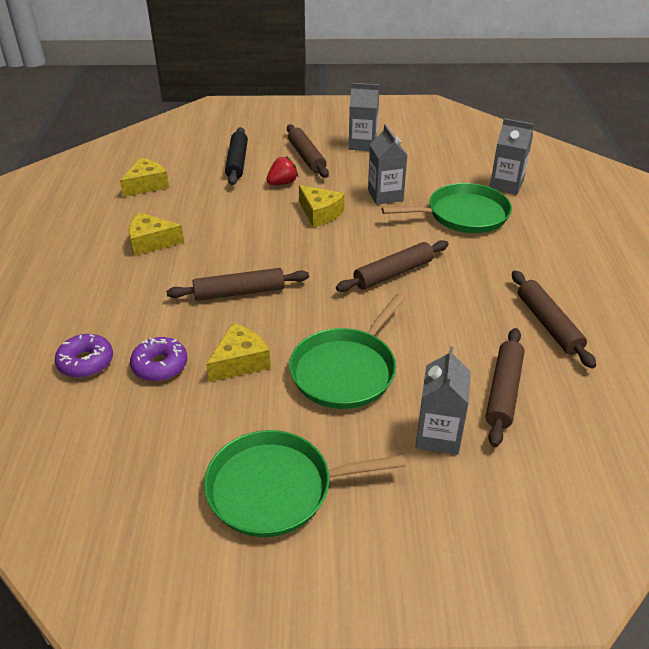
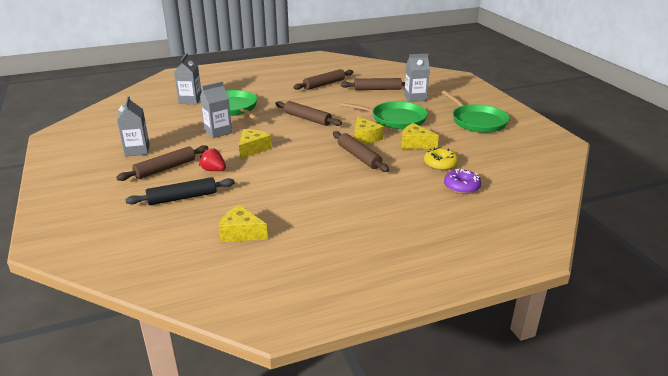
camera: 110 degrees left, 10 degrees down
yellow cheese [129,213,184,256] -> yellow cheese moved to [354,116,384,144]
purple donut [130,337,187,381] -> yellow donut [424,147,459,170]

